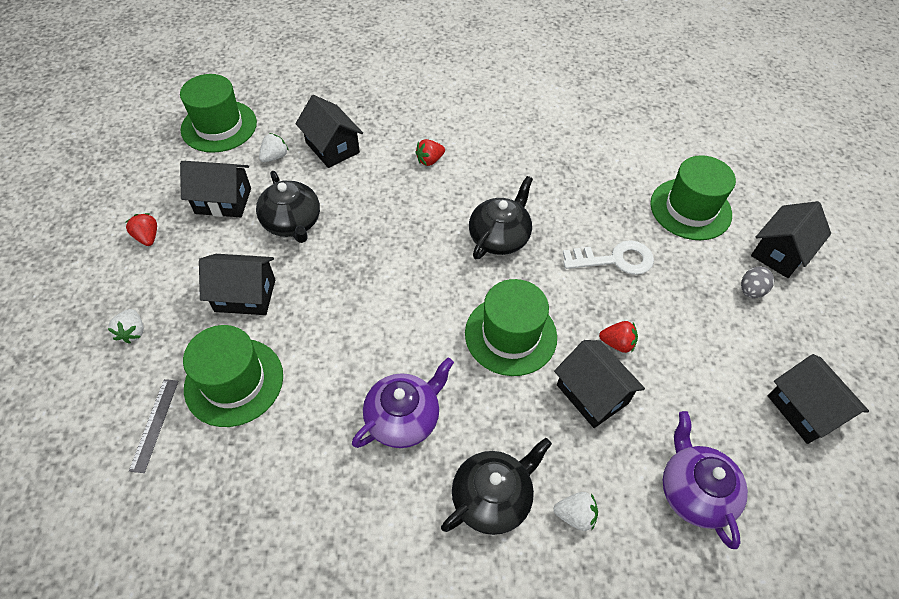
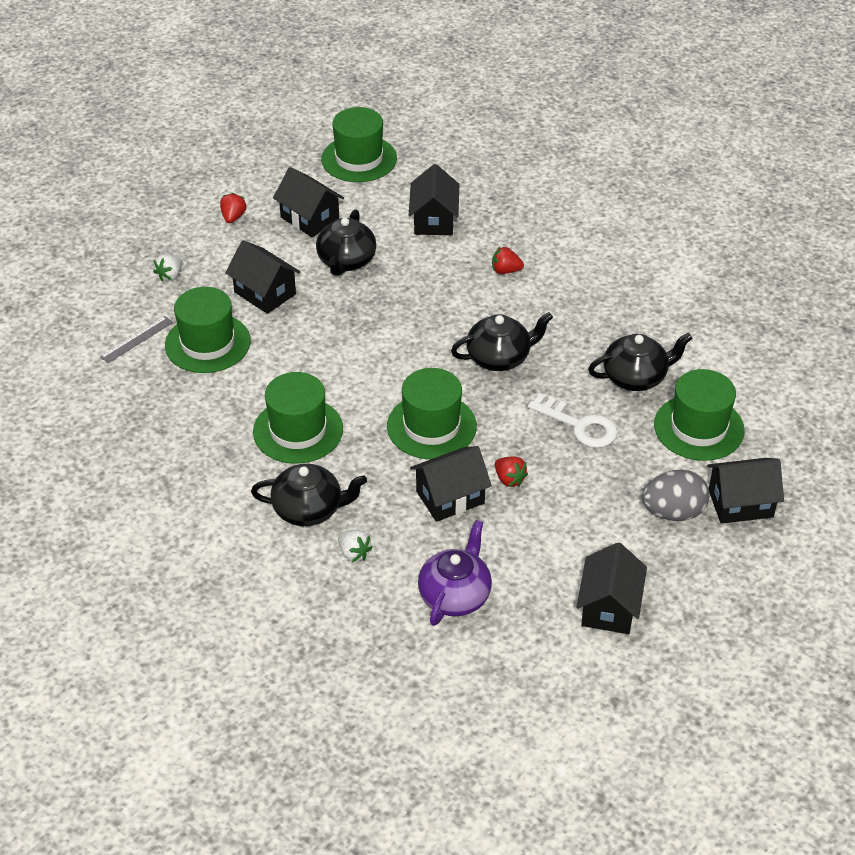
camera: 40 degrees right, 10 degrees down
white strawberry [259,133,289,162] -> none
purple teapot [352,357,454,448] -> green hat [253,372,343,464]
black house [554,340,645,428] -> black house turned 60 degrees clockwise [410,446,492,522]
grey egg [741,266,774,298] -> grey egg [642,470,710,521], size x1.67
none -> black teapot [588,333,692,391]

